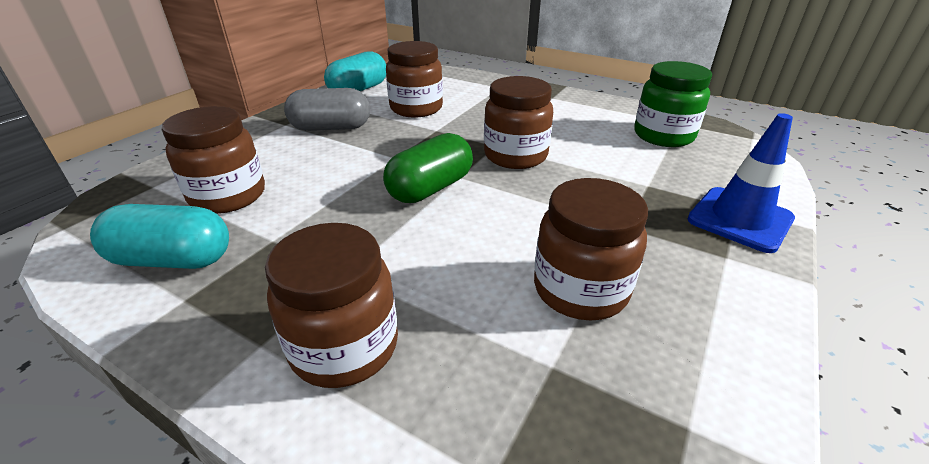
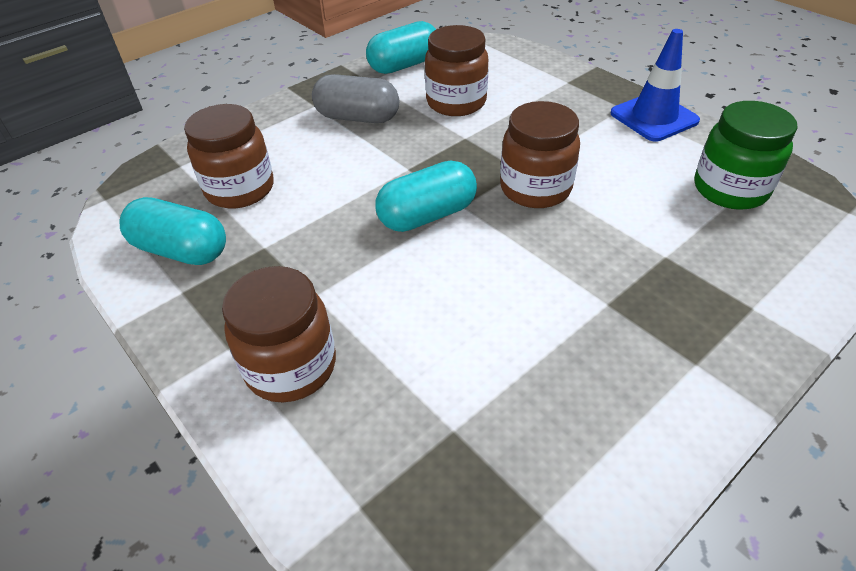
camera: 20 degrees right, 10 degrees up
green capsule [383,133,473,203] -> turquoise capsule [375,160,477,232]
brown jar [534,178,648,321] -> none
blue traffic cone [688,113,795,253] -> blue traffic cone moved to [611,29,700,142]

